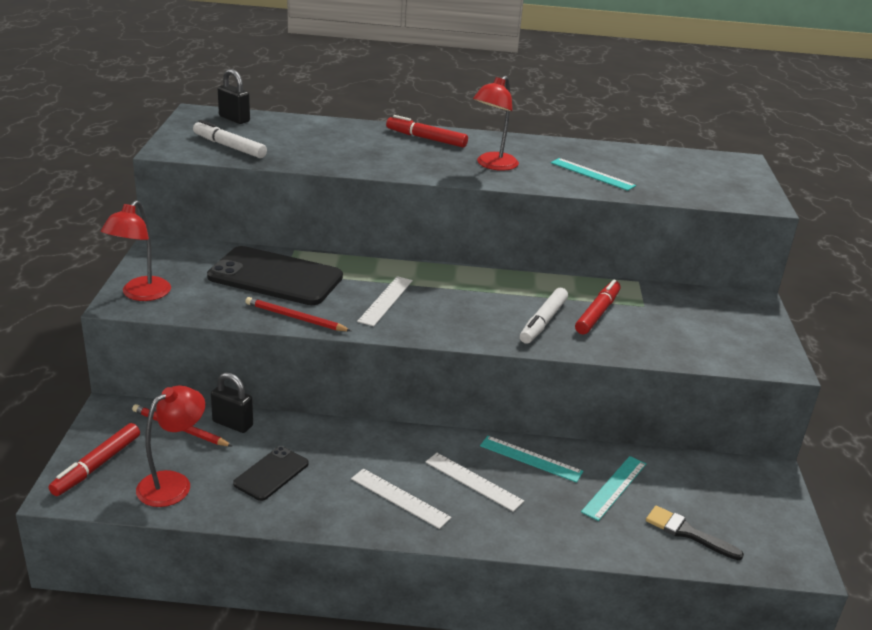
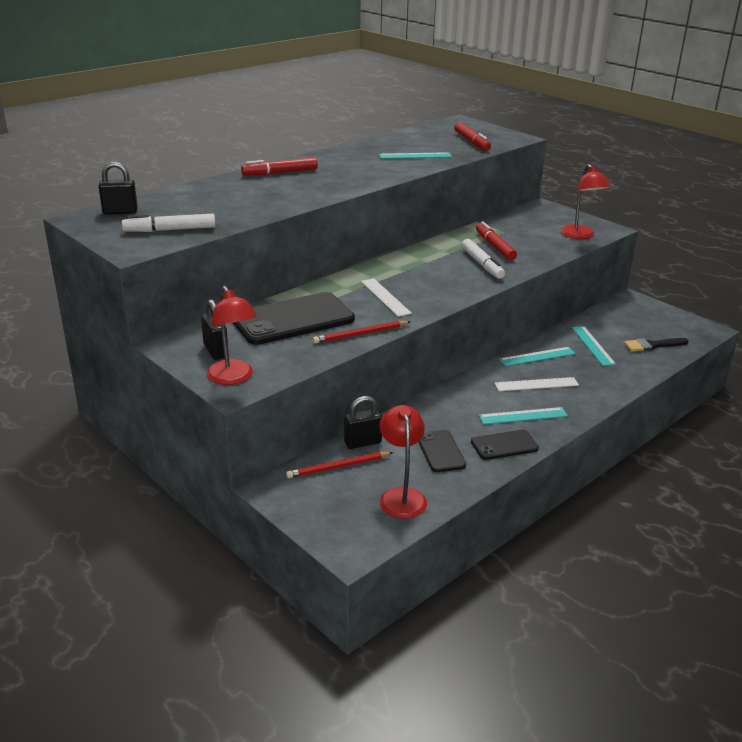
camera: 45 degrees left, 0 degrees up
red marker [49,423,140,496] -> red marker moved to [454,122,491,151]
white ruler [351,468,451,529] -> turquoise ruler [479,407,568,425]
red lamp [473,76,519,171] -> red lamp moved to [561,164,610,239]
none -> black padlock [201,299,229,360]
none -> black phone [471,430,539,460]

